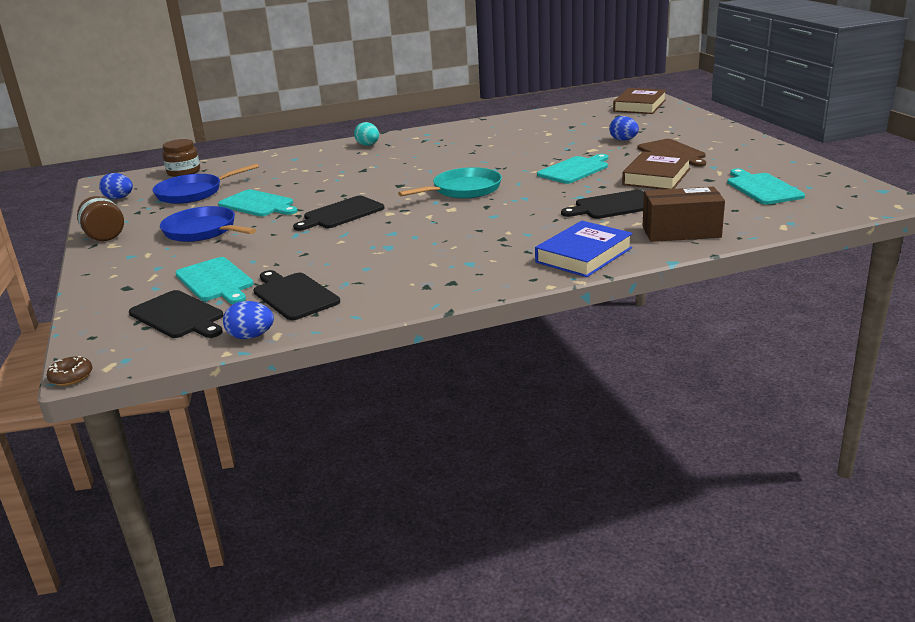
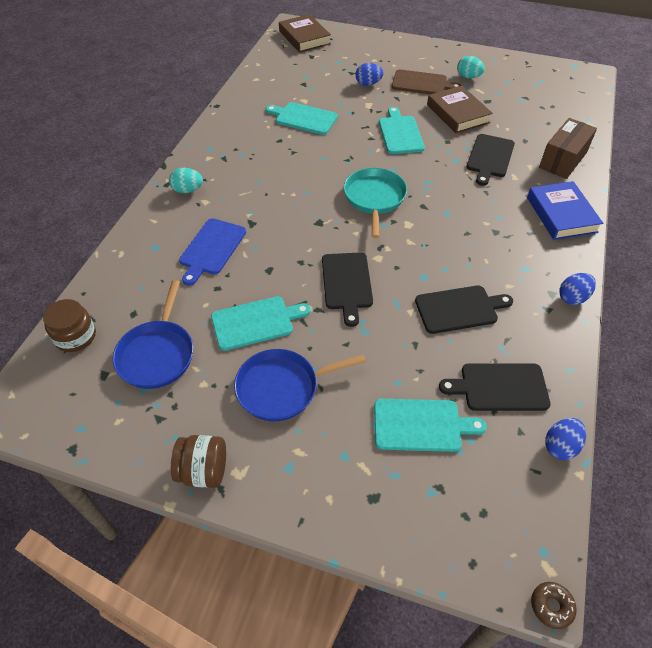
camera: 55 degrees left, 25 degrees up
blue egg [99,173,133,199] -> blue egg moved to [559,273,596,305]
black cutting board [129,290,223,338] -> black cutting board moved to [415,285,513,334]
turquoise cutting board [727,169,805,204] -> turquoise cutting board moved to [266,102,338,135]
none -> blue cutting board [179,218,246,286]
none -> turquoise egg [457,56,485,78]

